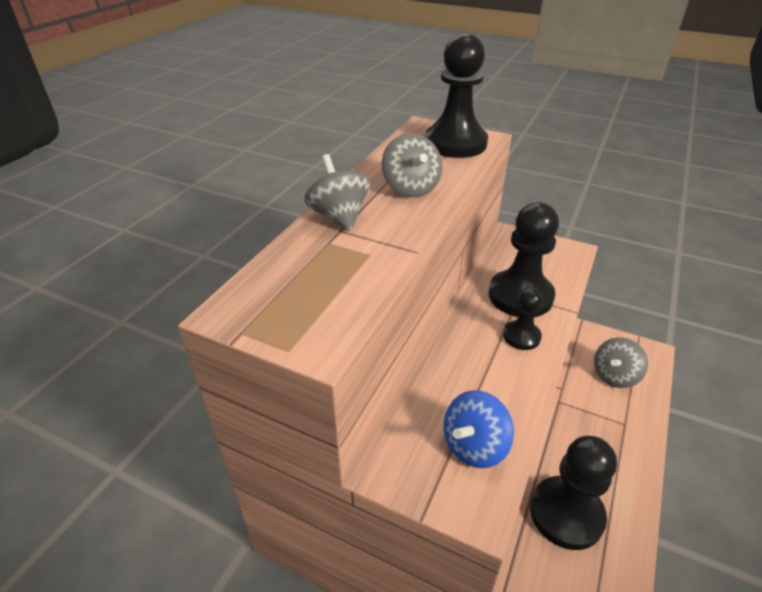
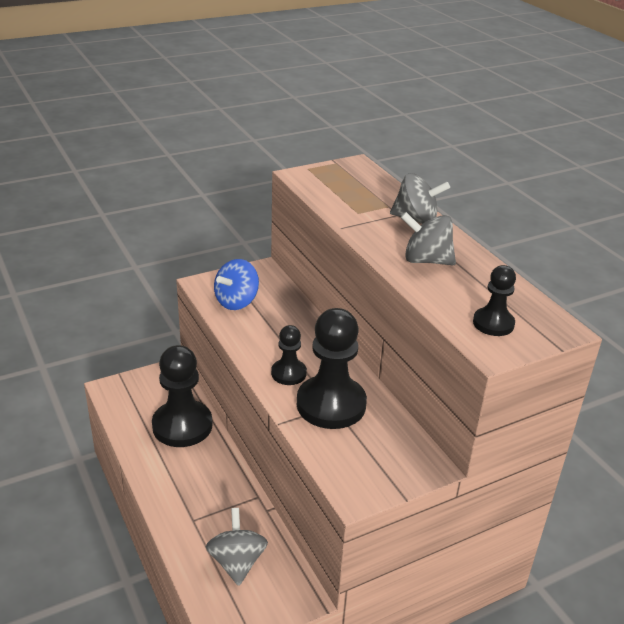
camera: 125 degrees right, 5 degrees down
black pawn [425,33,488,158] -> black pawn [473,265,516,336], size x0.53
blue spinning top [444,390,514,468] -> blue spinning top turned 135 degrees counterclockwise [214,259,259,310]

